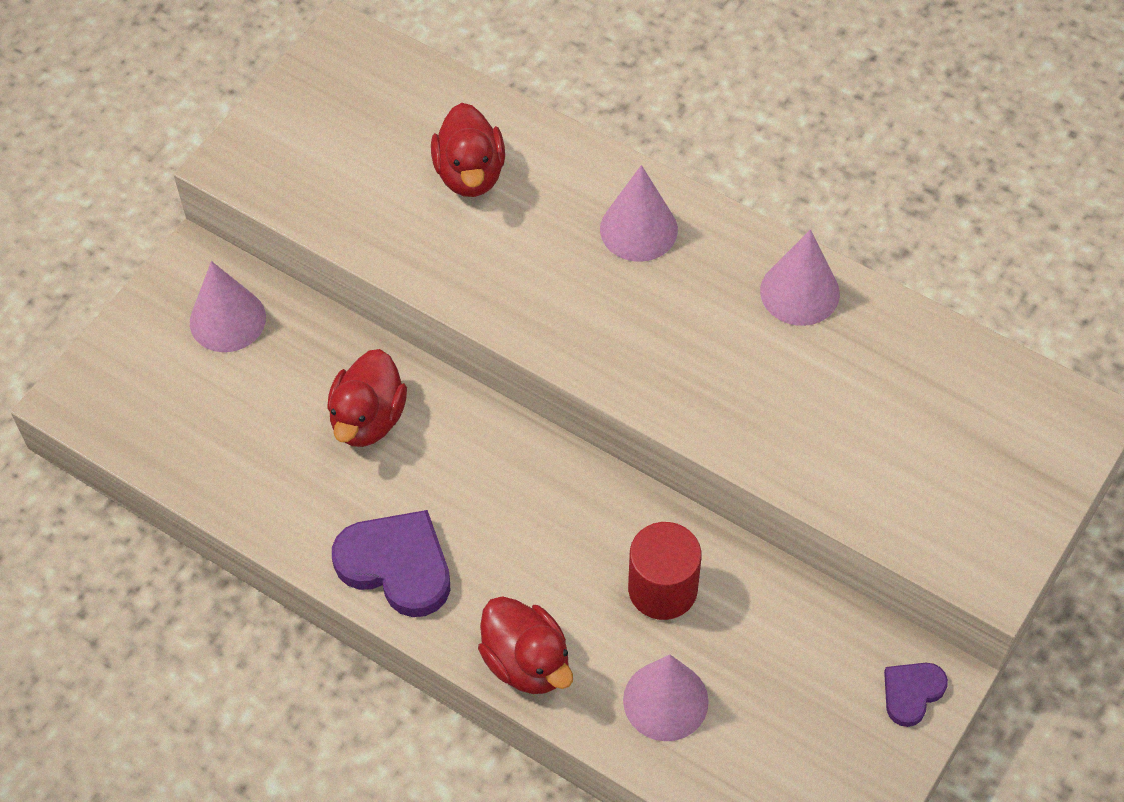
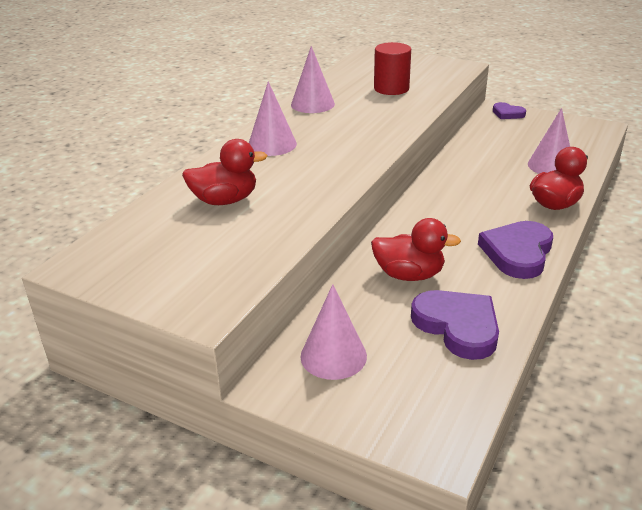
camera: 95 degrees left, 25 degrees down
red cylinder [628,522,702,620] -> red cylinder moved to [374,42,411,95]
none -> purple heart [411,290,499,360]

